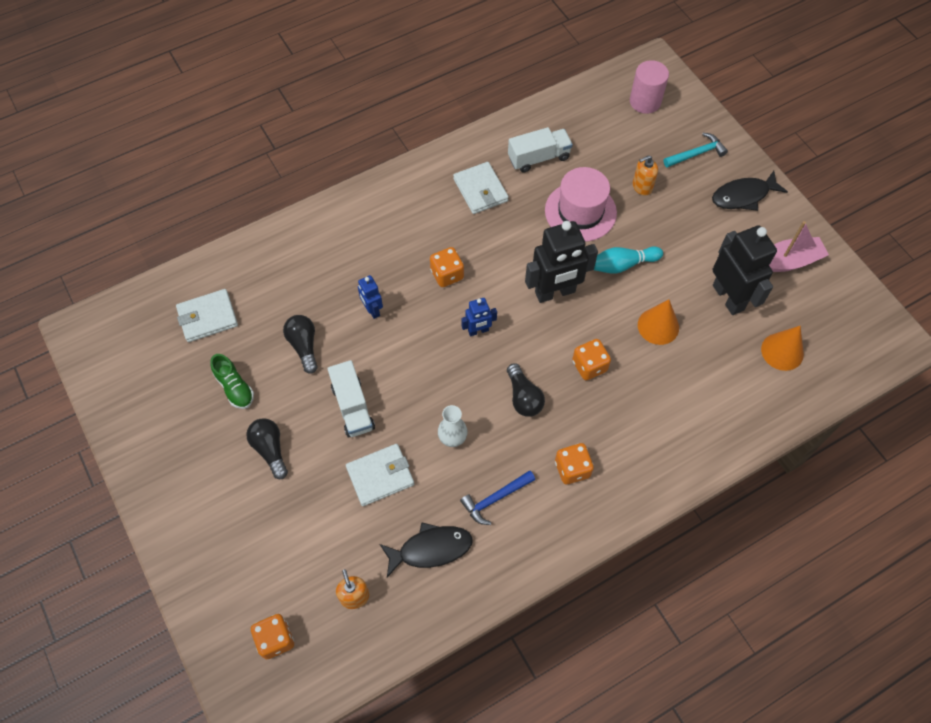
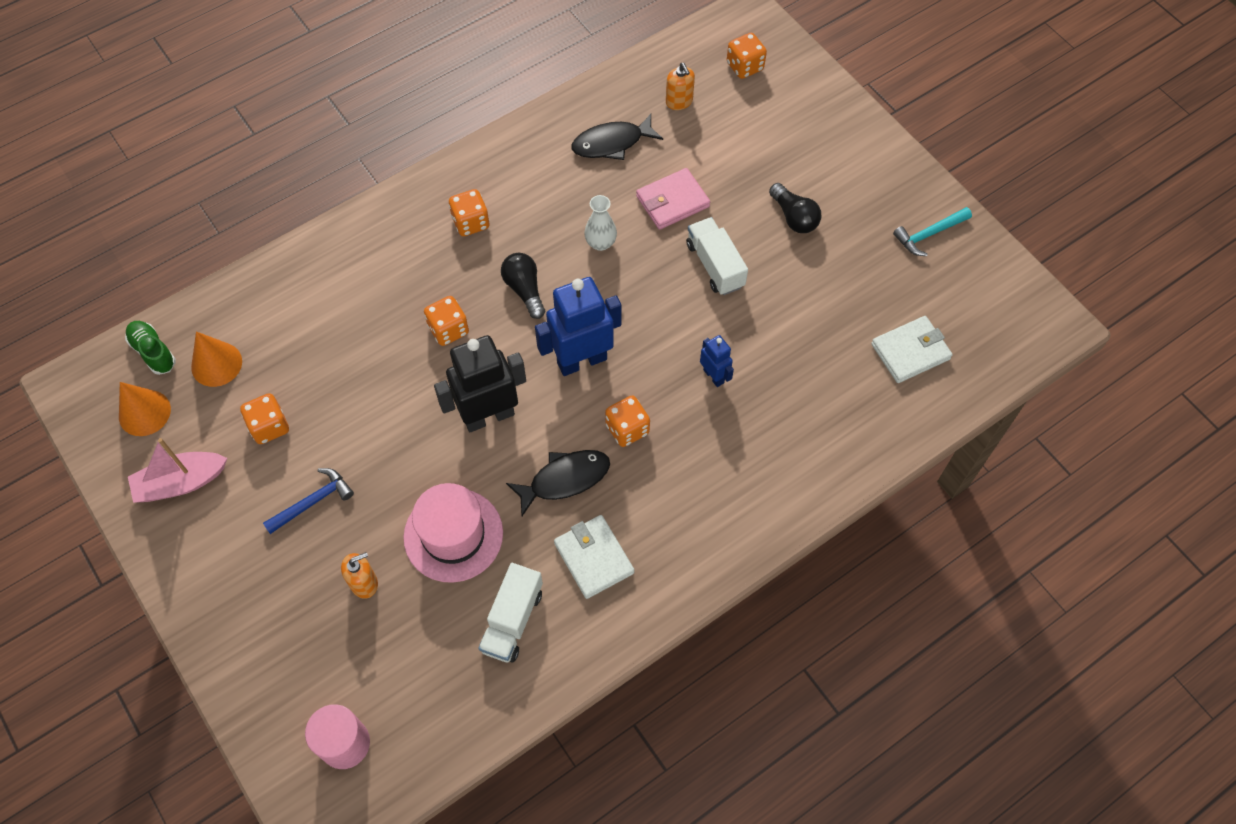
camera: 175 degrees right, 0 degrees up
green shoe [210,354,254,409] -> green shoe moved to [125,321,176,375]
black light bulb [283,315,318,374] -> none
white wallet [346,444,414,506] -> pink wallet [636,168,710,230]
blue hammer [460,471,535,525] -> blue hammer moved to [263,468,354,534]
blue robot [461,298,497,336] -> blue robot [535,277,622,376], size x1.98
white truck [508,127,573,173] -> white truck turned 45 degrees counterclockwise [478,563,543,663]
turquoise bowling pin [594,246,663,274] -> none
orange cone [638,299,679,345] -> orange cone moved to [119,382,171,436]
turquoise hammer [664,133,728,168] -> turquoise hammer moved to [893,207,972,256]
black fish [712,171,788,211] -> black fish moved to [506,450,610,516]
black robot [712,225,777,315] -> orange dice [240,393,289,444]

